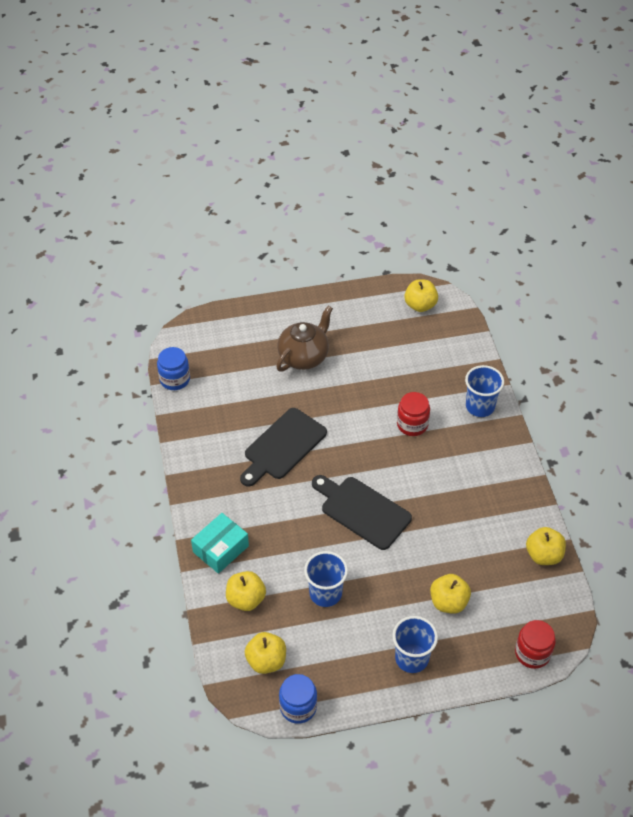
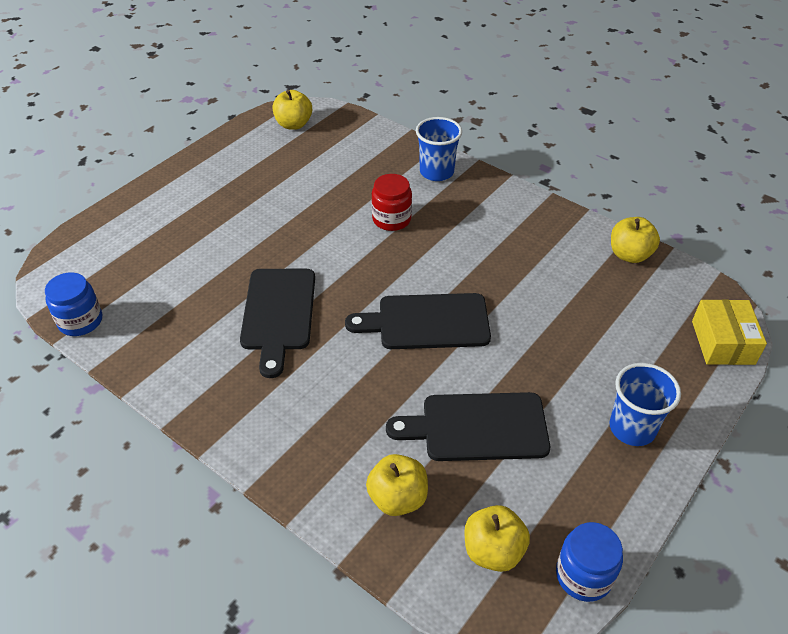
camera: 40 degrees left, 5 degrees down
turquoise box [191,513,249,574] -> none
brown teapot [276,306,333,372] -> none
blue cup [304,551,348,607] -> black cutting board [386,392,550,461]
yellow apple [430,574,471,614] -> none
red jar [515,620,556,669] -> yellow box [692,299,767,365]

